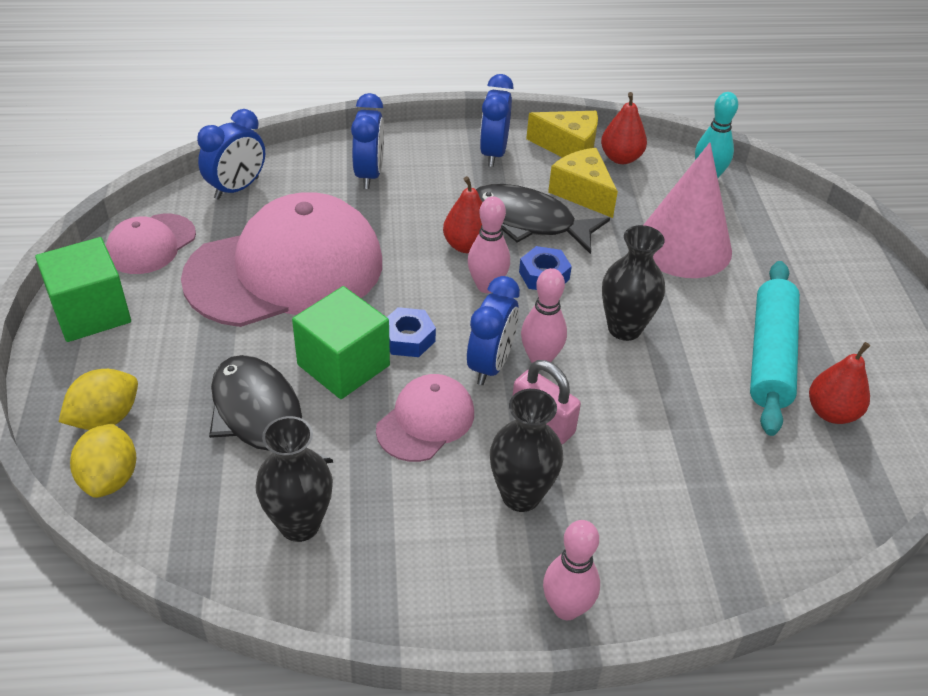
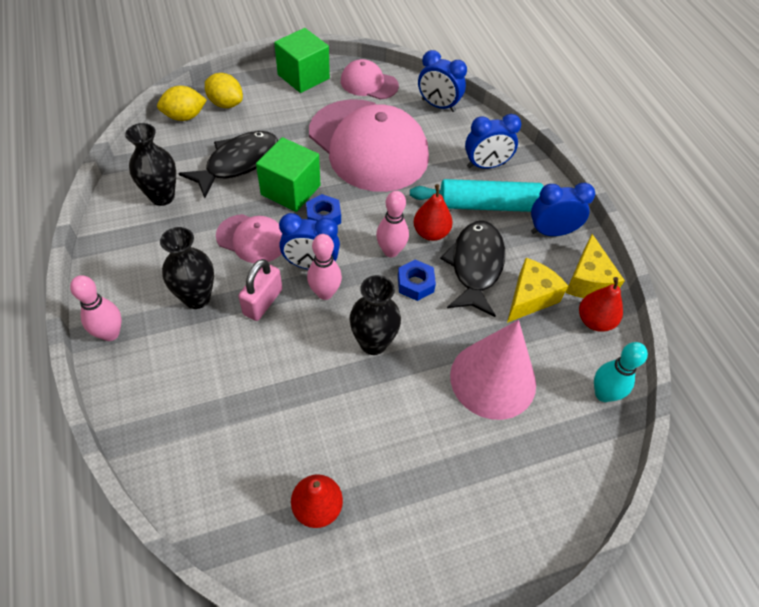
camera: 75 degrees right, 10 degrees up
turquoise rolling pin [750,261,800,436] -> turquoise rolling pin moved to [410,179,544,212]

